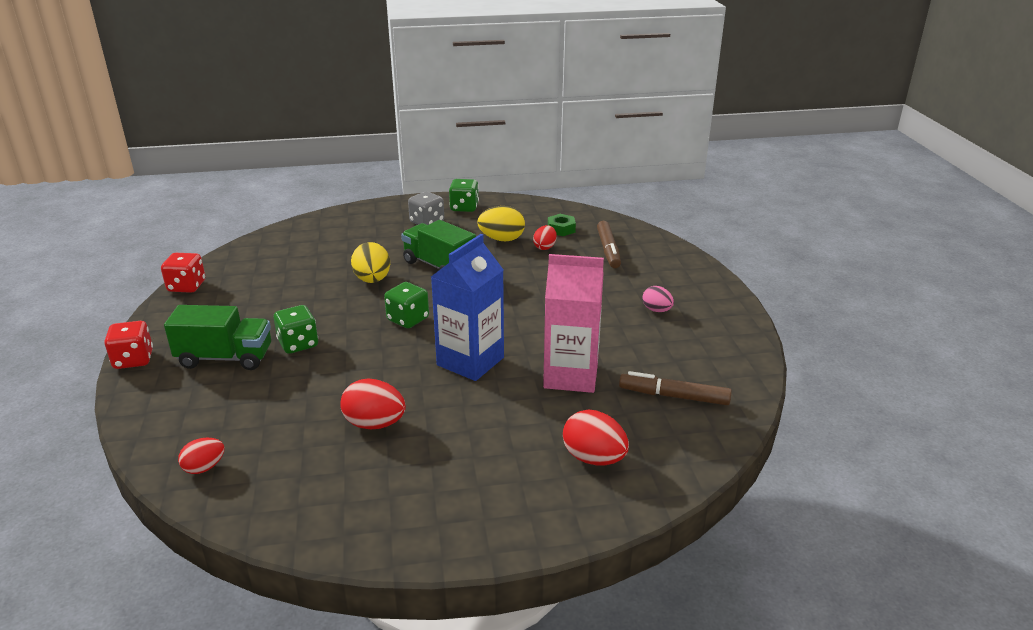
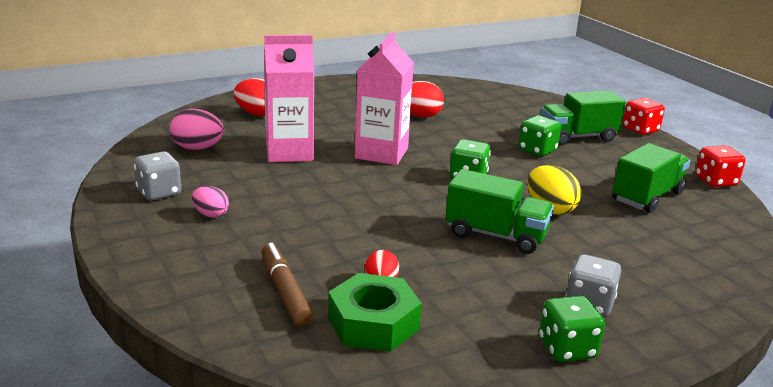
camera: 160 degrees right, 5 degrees down
red egg [178,438,225,474] -> none
blue carton [431,234,504,381] -> pink carton [355,32,414,165]
yellow egg [477,206,525,241] -> none
green nut [548,214,576,236] -> green nut [328,273,422,352], size x1.79
brown marker [619,371,732,405] -> pink egg [170,109,224,150]
none -> grey dice [134,151,181,201]
none -> green truck [613,143,690,213]

